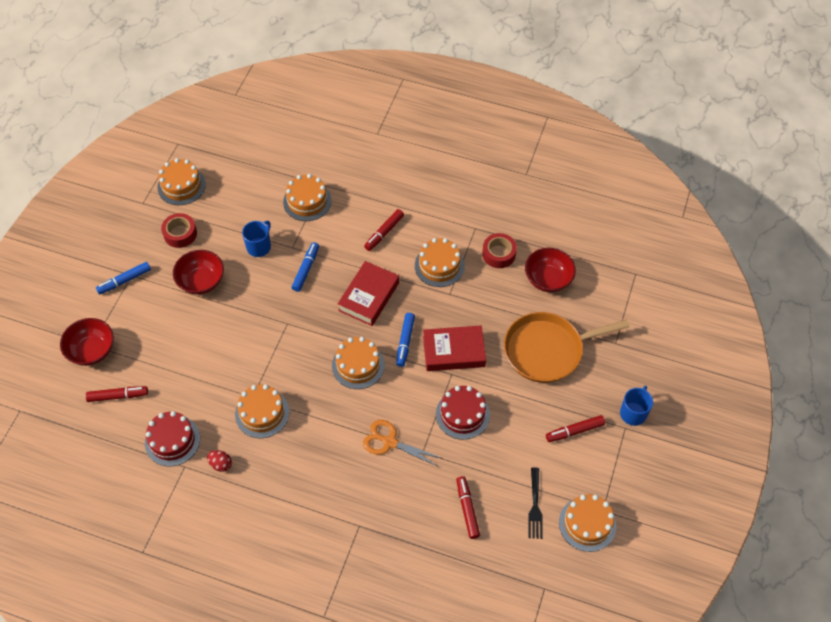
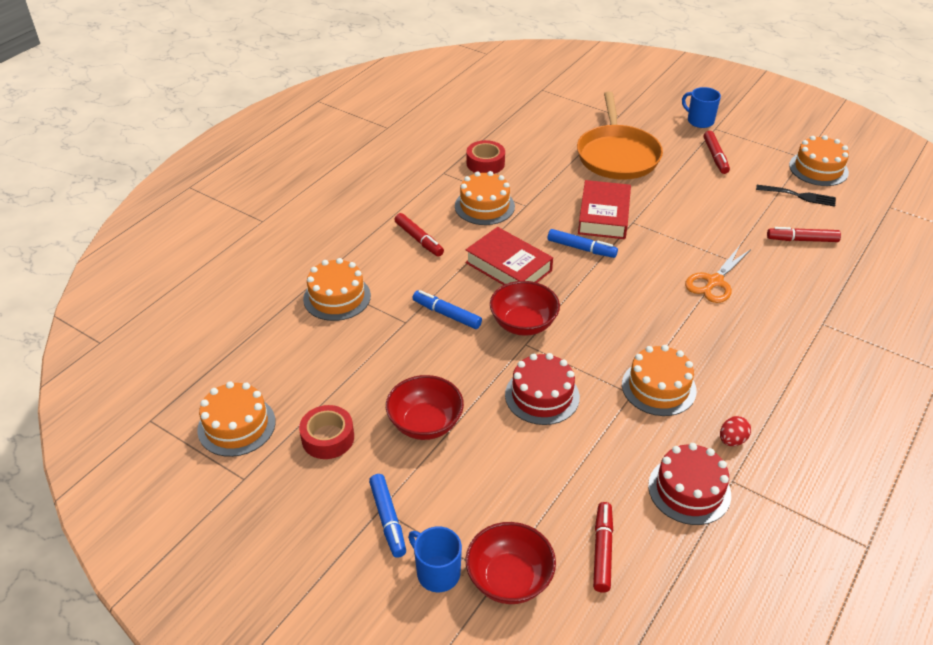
camera: 75 degrees left, 15 degrees down
blue mug [242,221,271,257] -> blue mug moved to [408,526,462,592]
orange cake [332,337,385,389] -> none
red cake [436,386,490,440] -> red cake moved to [505,353,580,425]
red bowl [525,248,576,292] -> red bowl moved to [490,281,560,336]

